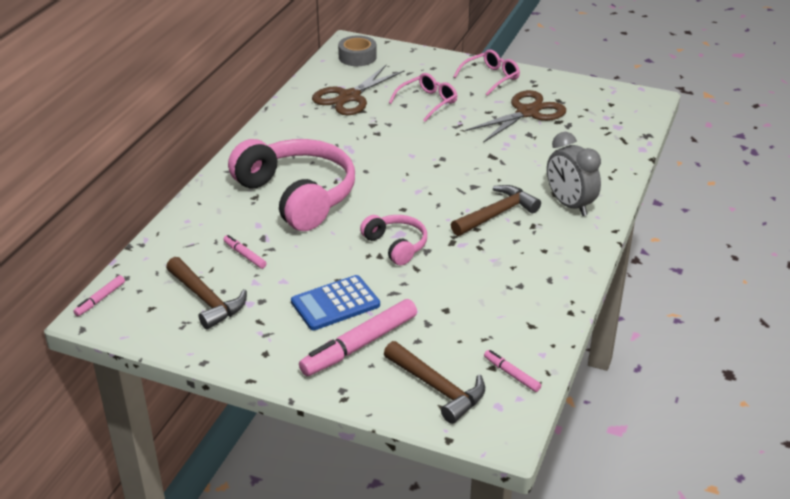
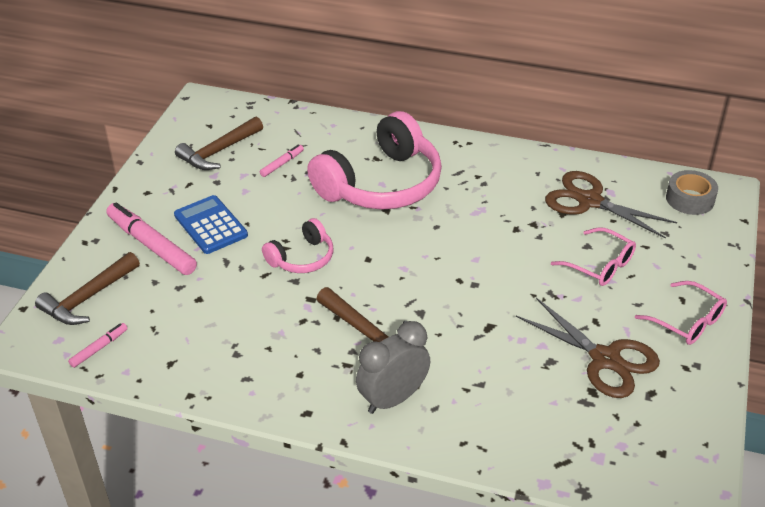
camera: 85 degrees right, 5 degrees up
pink marker [73,275,125,316] -> none

